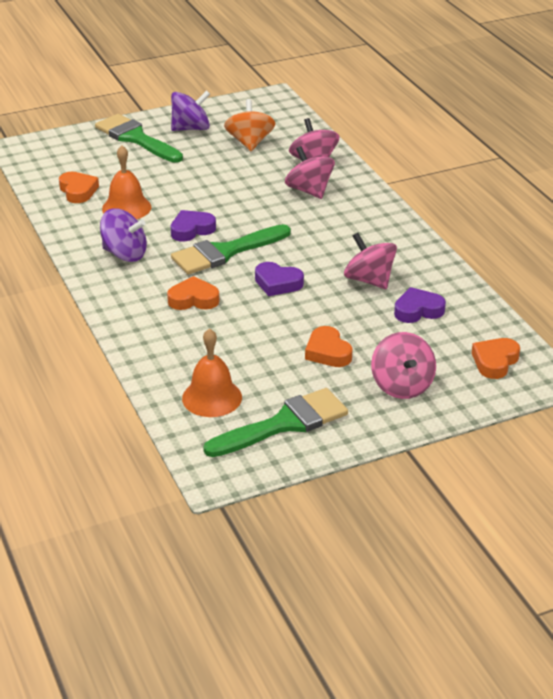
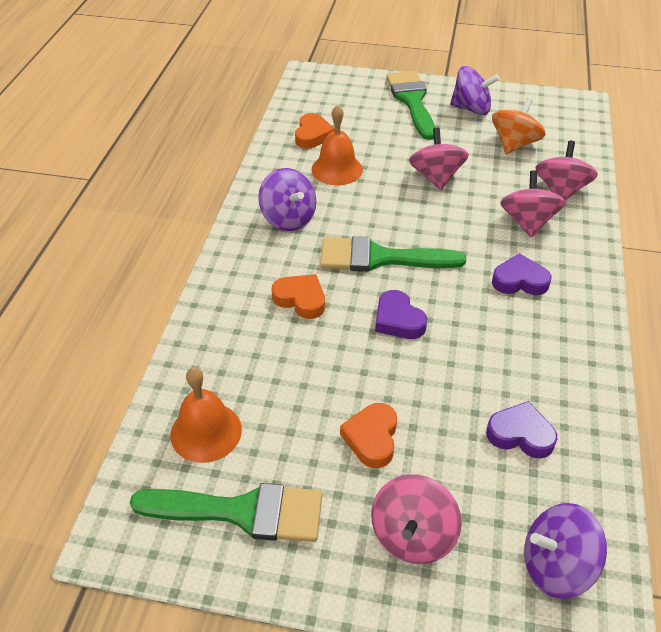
camera: 35 degrees right, 10 degrees up
purple heart [171,210,216,242] -> purple heart moved to [492,253,552,295]
pink spinning top [344,233,397,289] -> pink spinning top moved to [409,128,469,190]
orange heart [472,338,520,379] -> purple spinning top [524,503,607,599]

